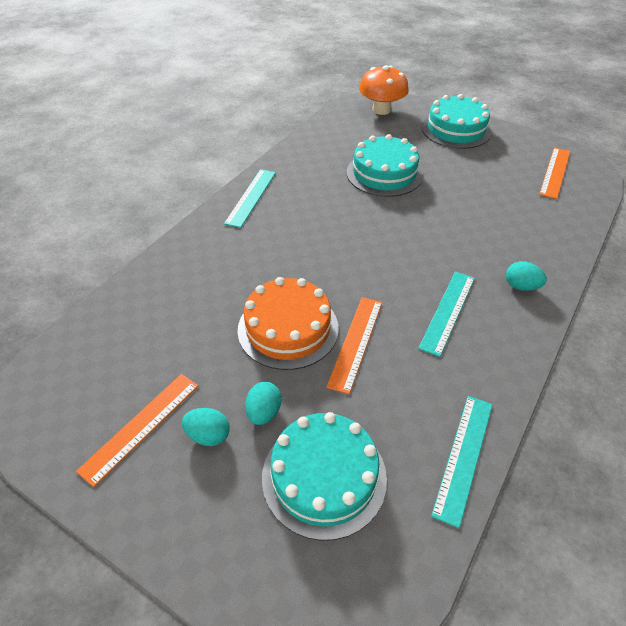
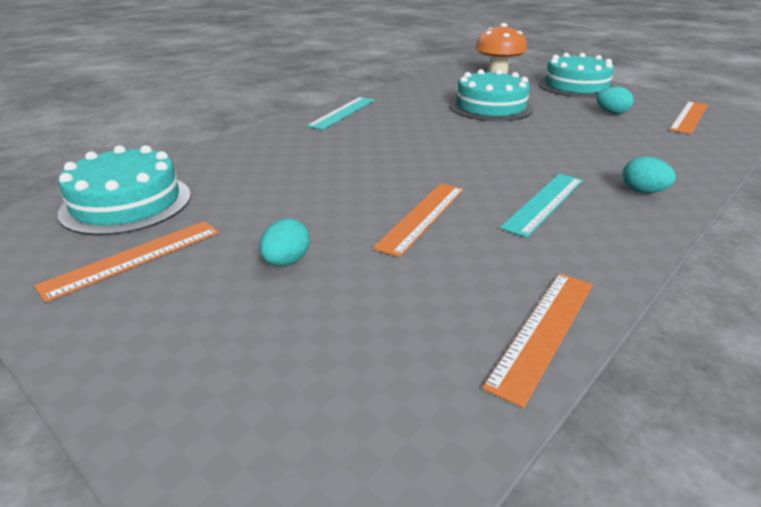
camera: 10 degrees right, 15 degrees down
turquoise egg [182,408,230,446] -> turquoise egg moved to [596,87,634,114]
orange cake [238,277,339,370] -> none
turquoise cake [262,412,387,541] -> turquoise cake moved to [58,145,191,236]
turquoise ruler [431,396,492,528] -> orange ruler [482,273,593,408]

